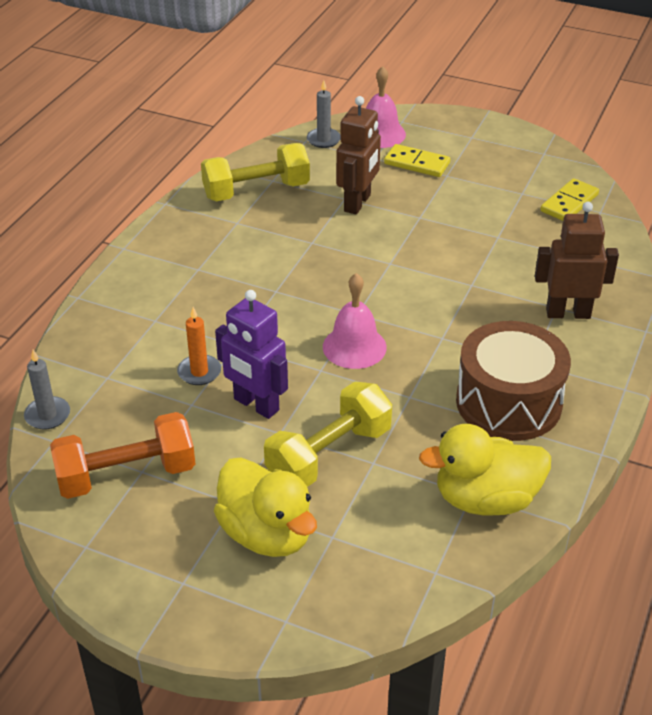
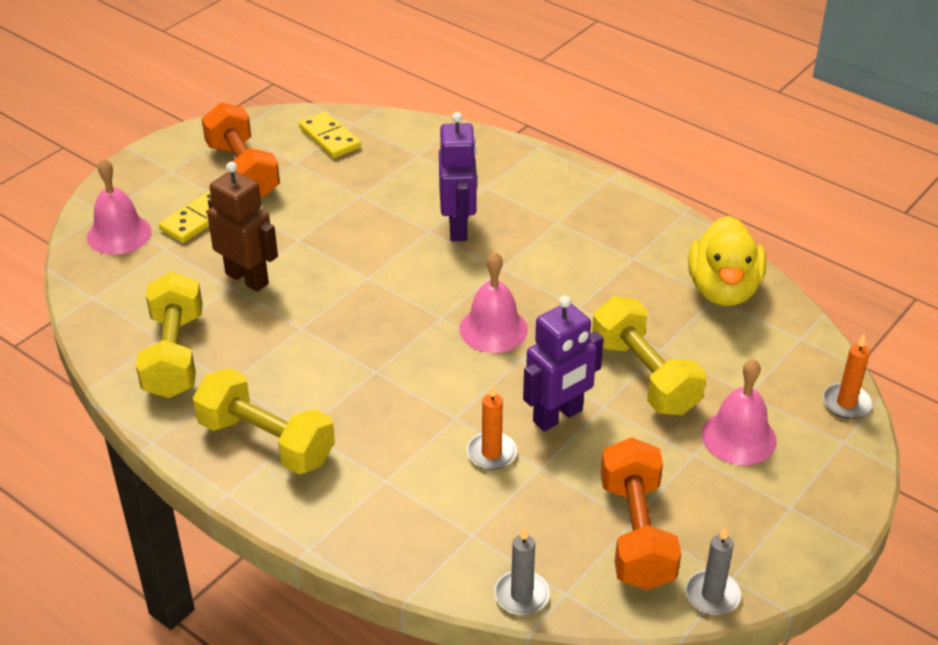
camera: 75 degrees left, 0 degrees up
yellow duck [214,457,317,557] -> pink bell [702,359,777,465]
grey candle [307,80,340,148] -> grey candle moved to [685,526,741,615]
brown drum [456,321,571,441] -> none
brown robot [535,202,619,319] -> none
none -> yellow dumbbell [193,368,335,474]
none -> orange dumbbell [201,102,280,199]
none -> purple robot [439,112,477,241]
none -> orange candle [823,335,872,419]

